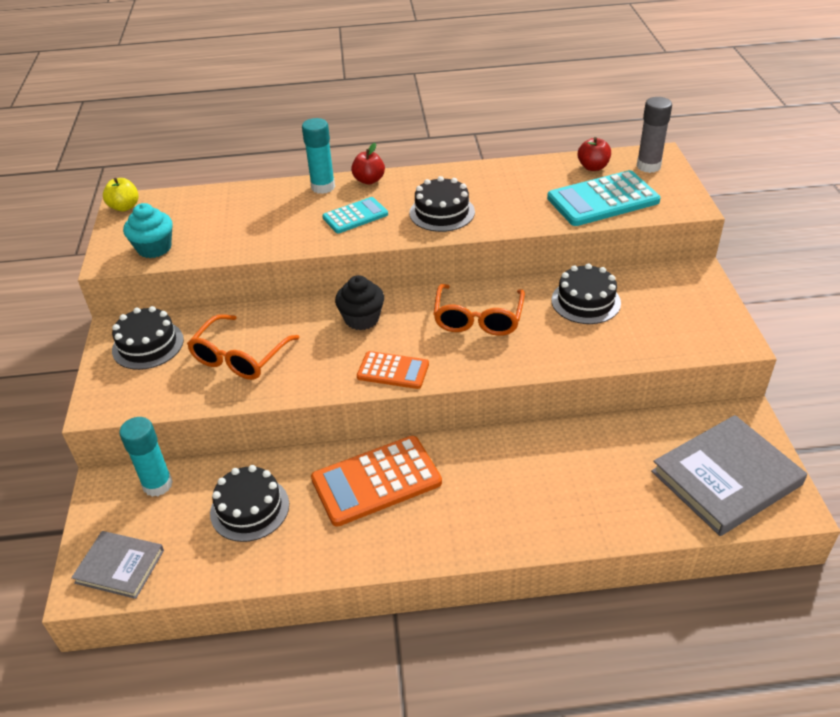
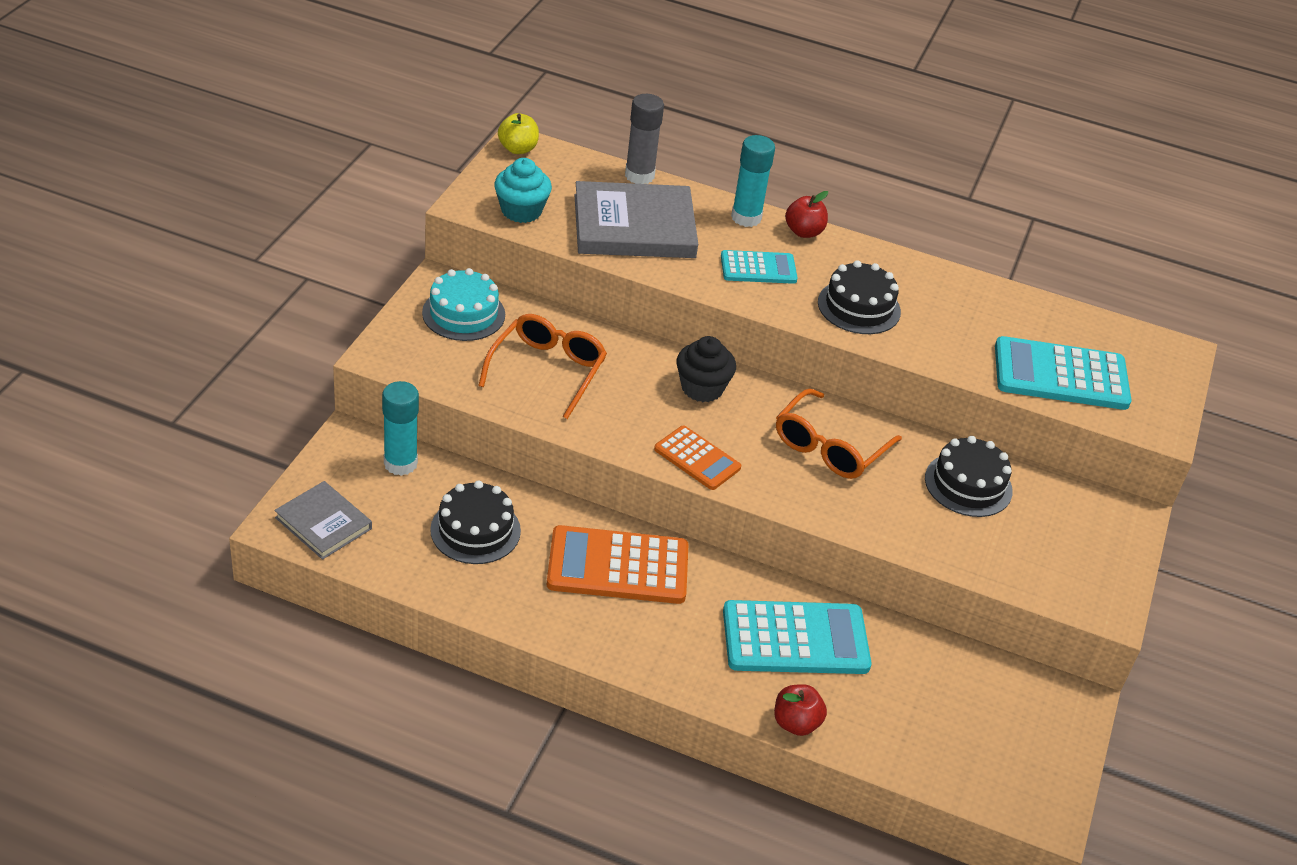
camera: 20 degrees right, 0 degrees up
black cake [112,306,184,370] -> turquoise cake [422,268,505,341]
orange glasses [187,314,300,380] -> orange glasses turned 150 degrees clockwise [478,314,607,419]
red apple [578,137,611,171] -> red apple moved to [774,684,827,736]
grey glue stick [637,97,672,173] -> grey glue stick moved to [625,94,664,184]
grey book [651,415,807,536] -> grey book moved to [575,181,698,258]
none -> turquoise calculator [723,600,871,674]

